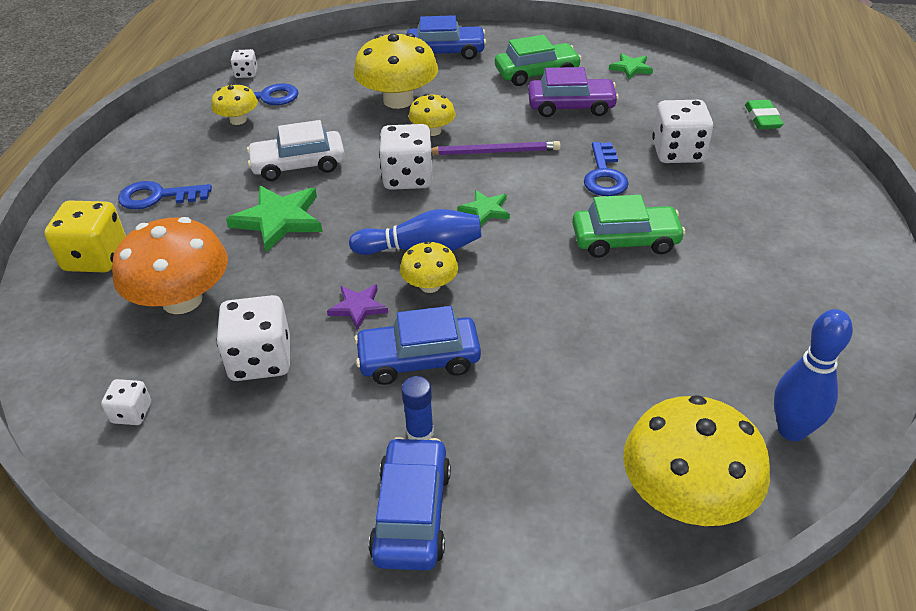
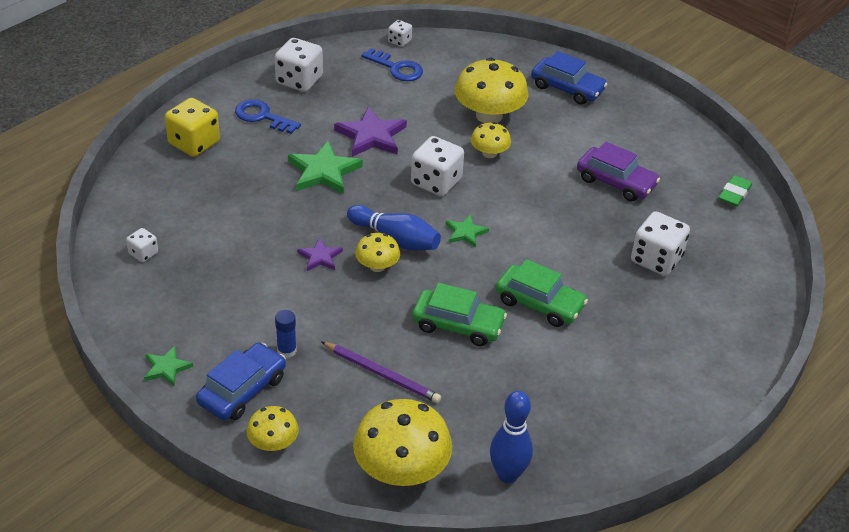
camera: 30 degrees right, 0 degrees up
orange mushroom [112,217,228,314] -> none
yellow mushroom [211,83,258,125] -> yellow mushroom moved to [246,406,299,451]
white dice [216,295,290,381] -> white dice moved to [275,38,323,92]
white car [247,120,345,181] -> purple star [334,106,407,157]
blue car [354,306,481,385] -> none
purple pencil [431,141,561,155] -> purple pencil moved to [322,342,441,403]
green car [495,35,582,86] -> green car moved to [412,283,507,346]
blue key [584,142,629,196] -> none
green star [609,53,653,79] -> green star moved to [144,346,193,386]
green eraser [745,100,784,129] -> green eraser moved to [719,175,752,207]

